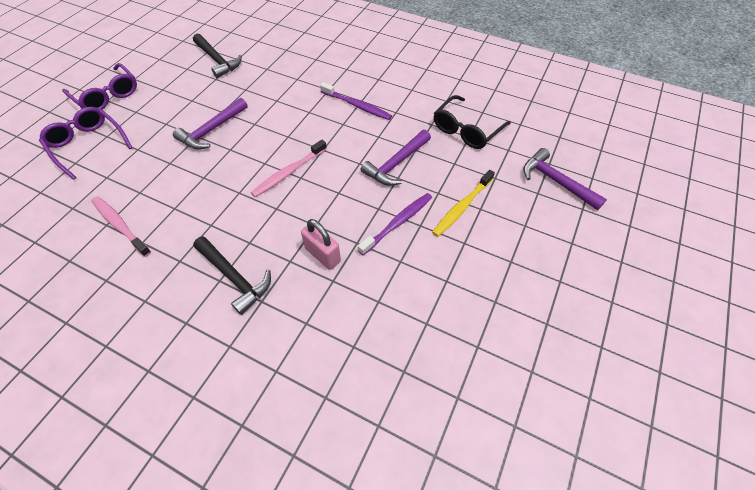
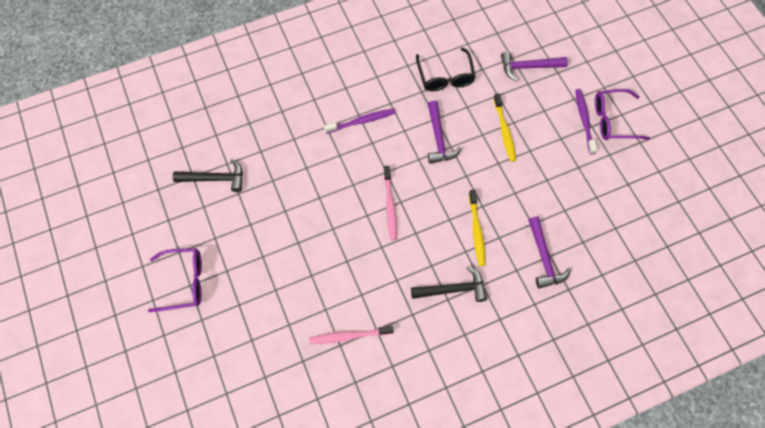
camera: 50 degrees left, 10 degrees up
purple glasses [39,107,133,180] -> purple glasses moved to [595,89,650,140]
purple hammer [173,98,248,150] -> purple hammer moved to [528,217,571,289]
pink padlock [301,219,341,270] -> yellow toothbrush [469,190,485,266]
purple toothbrush [358,193,432,255] -> purple toothbrush moved to [575,89,597,155]

